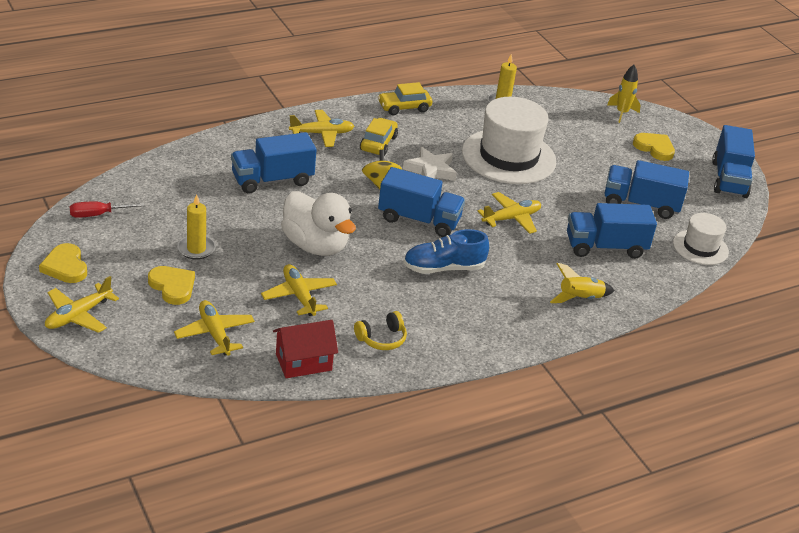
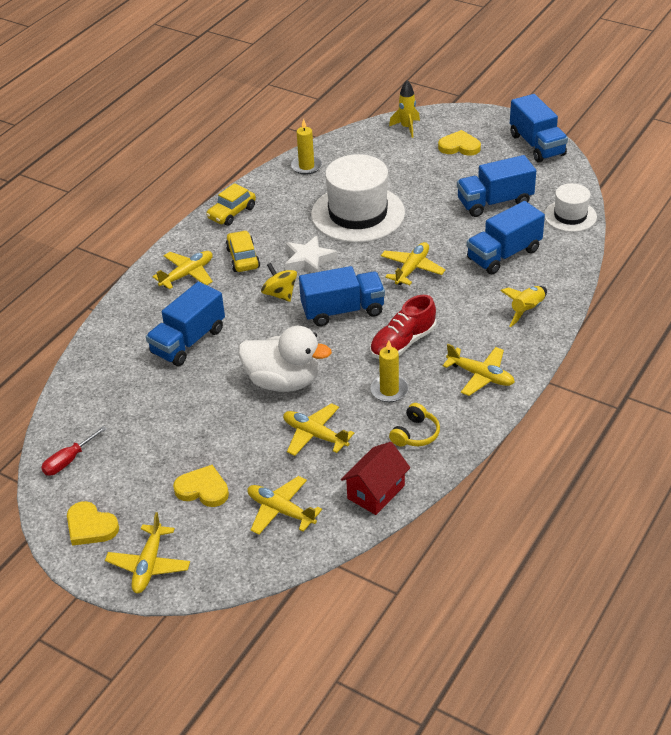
camera: 25 degrees left, 5 degrees up
yellow candle [177,194,216,260] -> yellow candle moved to [370,340,409,402]
blue shoe [403,229,489,274] -> red shoe [370,295,436,359]
none -> yellow plane [443,344,515,396]

